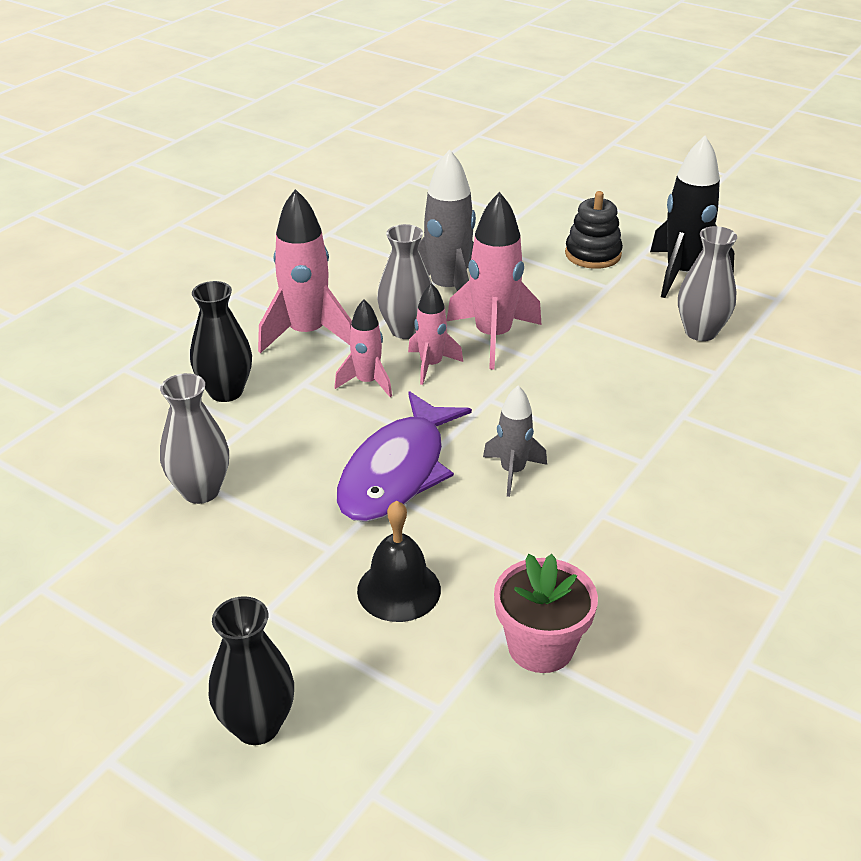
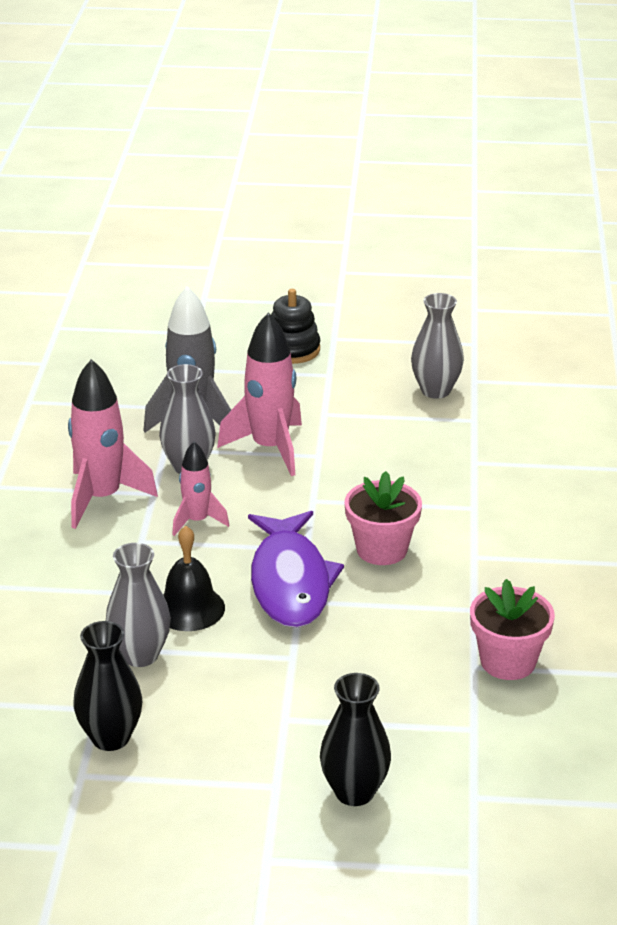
camera: 30 degrees left, 5 degrees down
black vase [190,281,252,402] -> black vase moved to [73,621,142,751]
black bell [357,501,441,622] -> black bell moved to [163,526,225,631]
pink rocket [408,283,463,385] -> none
grey rocket [483,385,547,497] -> pink flower pot [344,471,422,565]
black rocket [650,136,734,298] -> none

